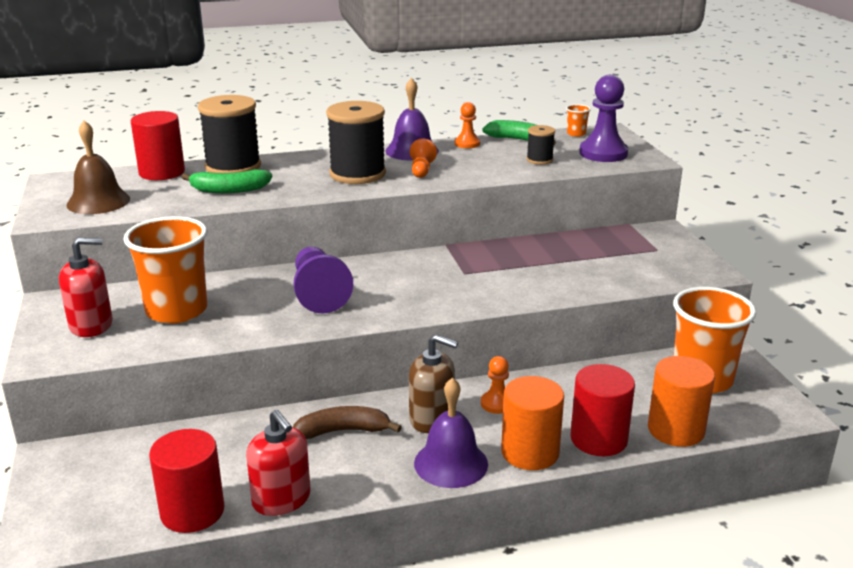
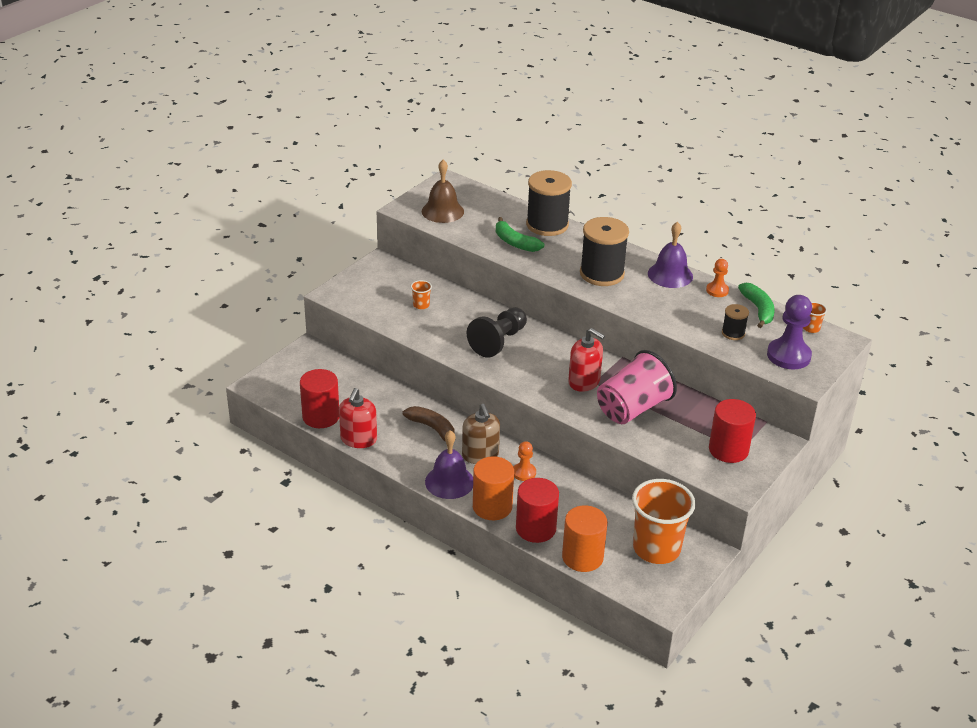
camera: 50 degrees right, 10 degrees up
red soap dispenser [59,237,113,337] -> red soap dispenser moved to [568,328,605,392]
orange cup [123,216,207,324] -> orange cup [411,280,432,309], size x0.40
red cylinder [131,111,185,180] -> red cylinder moved to [709,399,756,463]
purple pawn [293,247,353,314] -> black pawn [467,307,527,358]
orange pawn [410,139,437,178] -> none
none -> pink cup [597,350,677,424]

